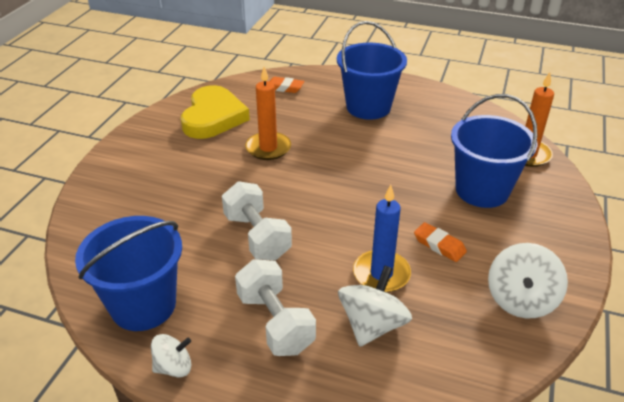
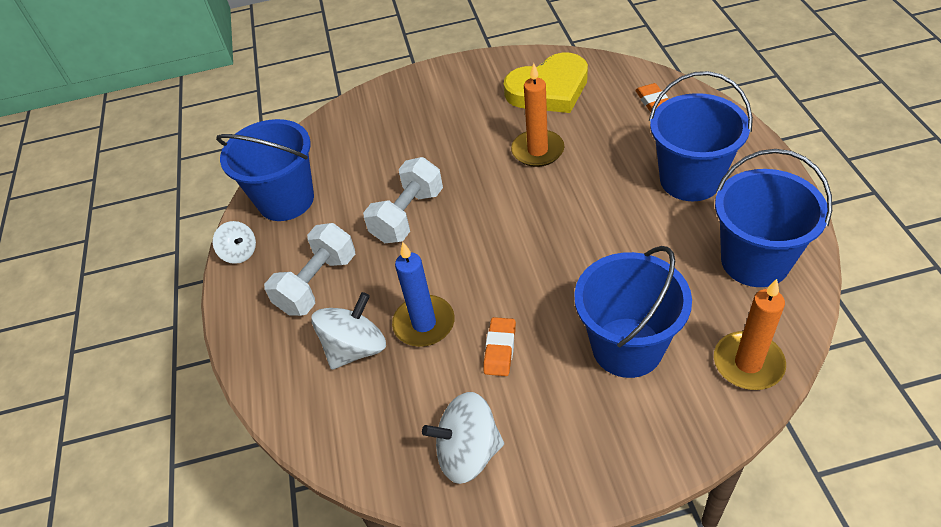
camera: 65 degrees right, 10 degrees up
white spinning top [338,265,412,347] -> white spinning top turned 45 degrees counterclockwise [311,292,386,370]
none -> blue bucket [715,149,832,287]

